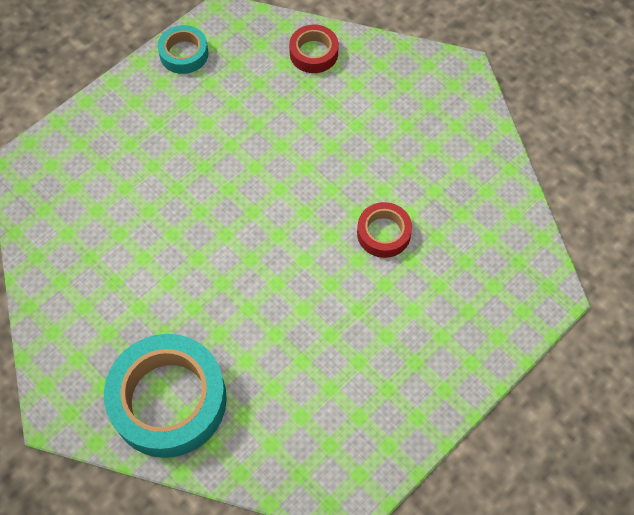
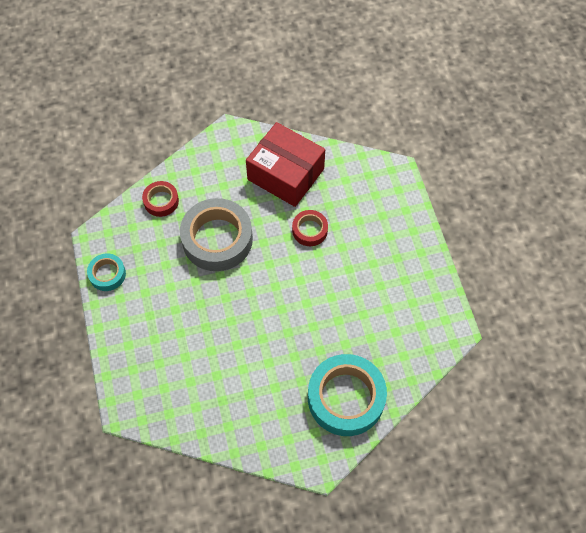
camera: 60 degrees left, 0 degrees up
none -> grey tape [180,198,253,271]
none -> red box [246,122,325,207]

